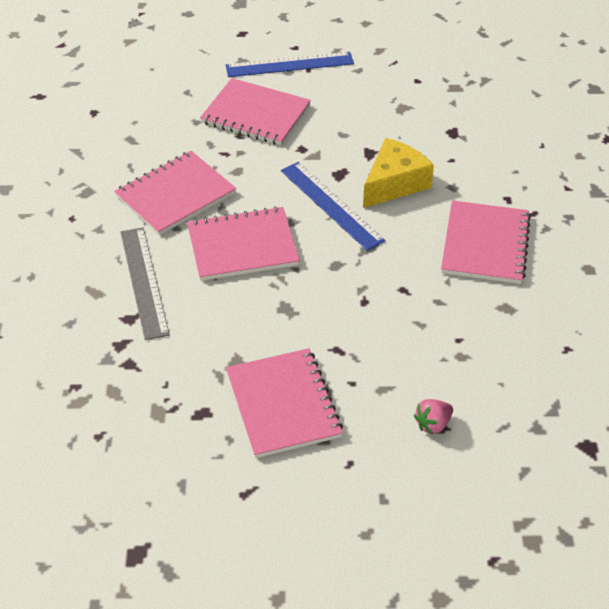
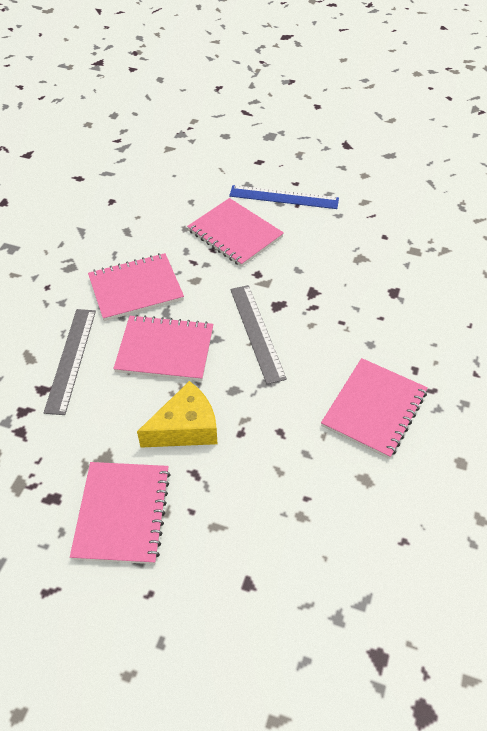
camera: 20 degrees right, 5 degrees up
blue ruler [281,162,385,251] -> grey ruler [230,285,287,384]
yellow cheese [363,138,434,208] -> yellow cheese moved to [137,381,217,448]
pink strawberry [414,399,453,435] -> none

